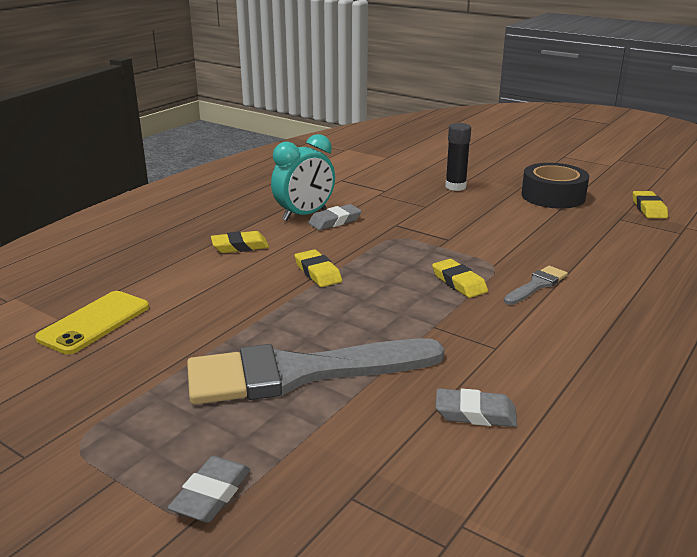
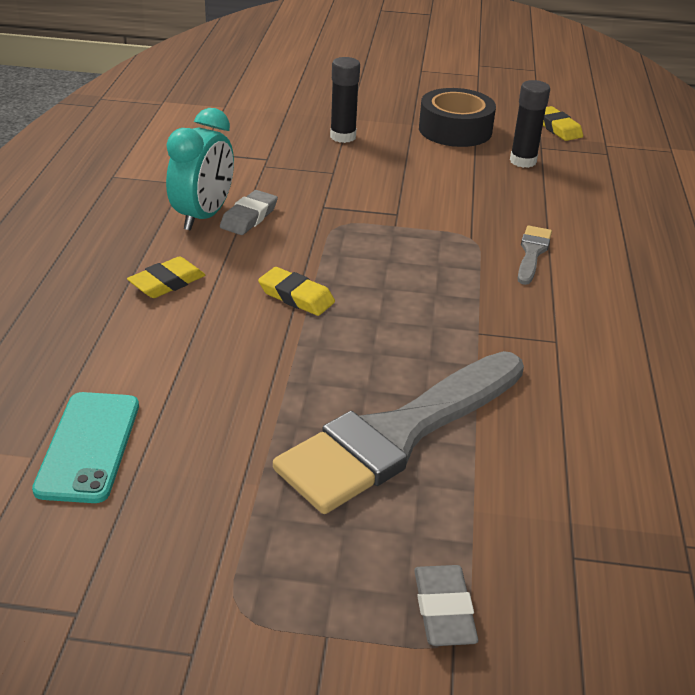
camera: 30 degrees left, 10 degrees up
yellow phone [35,291,149,354] -> turquoise phone [32,392,139,503]
yellow eraser [432,259,488,298] -> none
grey eraser [436,388,517,427] -> none
none -> black glue stick [510,80,550,168]

